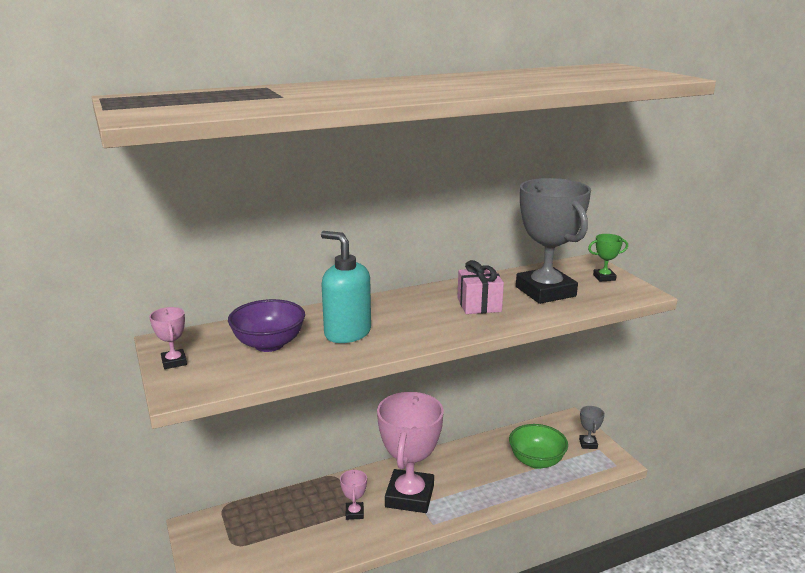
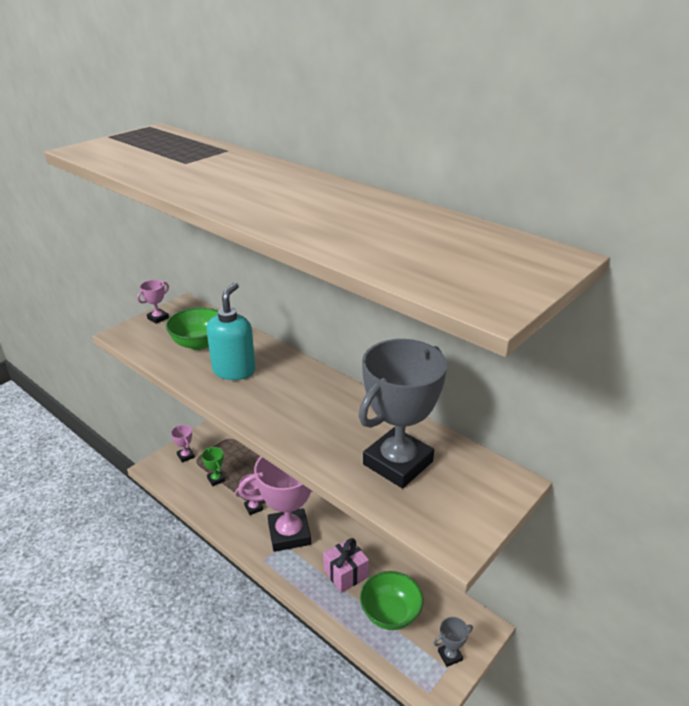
camera: 65 degrees right, 10 degrees up
purple bowl [228,299,305,352] -> green bowl [166,307,218,350]
pink gift [457,260,504,314] -> pink gift moved to [323,538,369,593]
green trophy [588,234,628,281] -> green trophy moved to [202,447,226,486]
none -> pink trophy [171,425,195,463]

